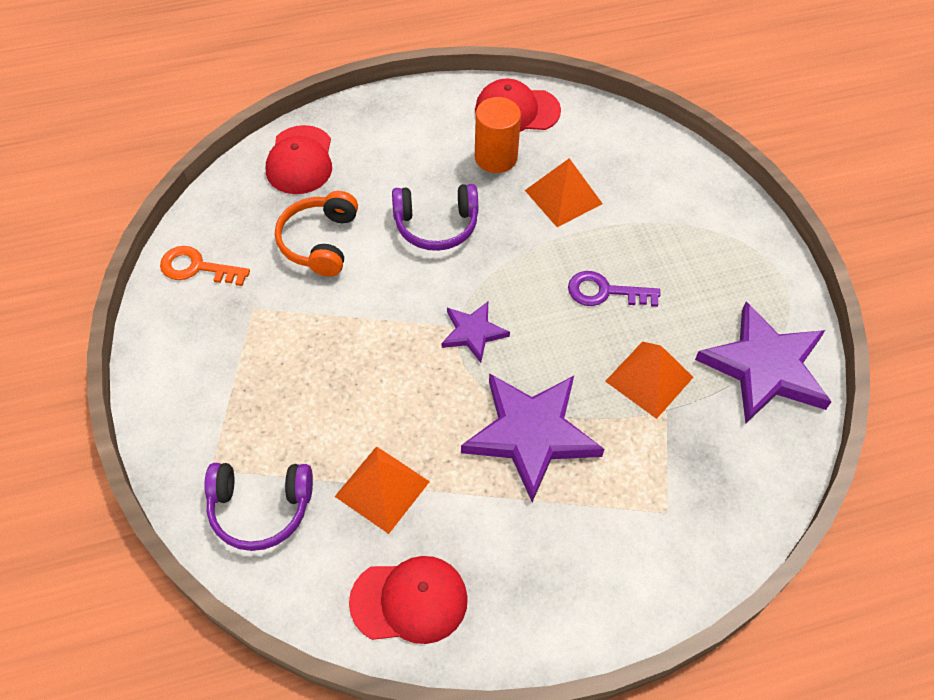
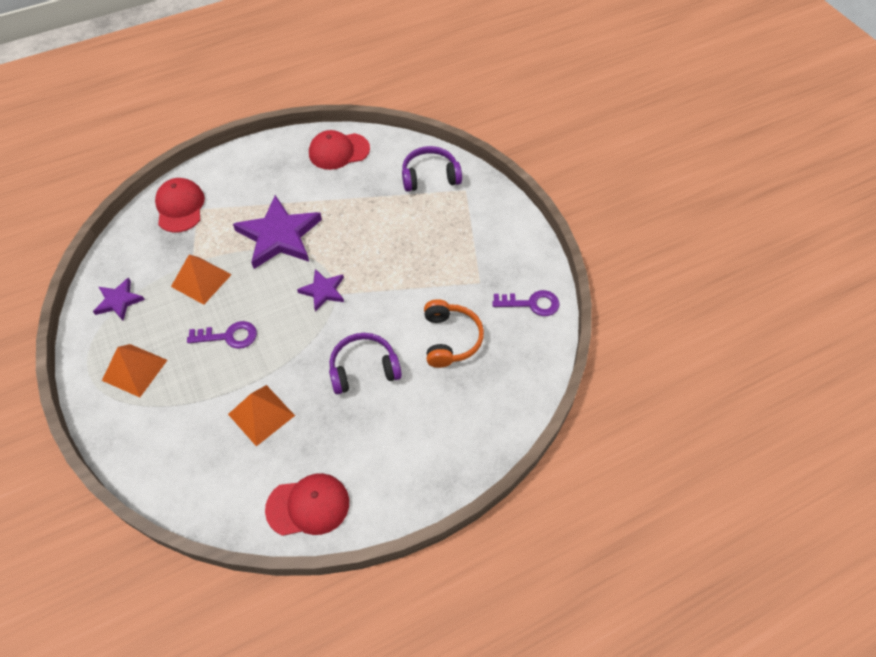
camera: 170 degrees right, 0 degrees up
orange key [160,246,250,286] -> purple key [492,290,560,316]
red cap [266,125,332,194] -> red cap moved to [155,178,205,233]
orange pyramid [334,446,430,534] -> orange pyramid moved to [102,344,167,397]
orange cylinder [475,97,521,173] -> none
purple star [695,302,832,423] -> purple star [93,278,145,320], size x0.53

